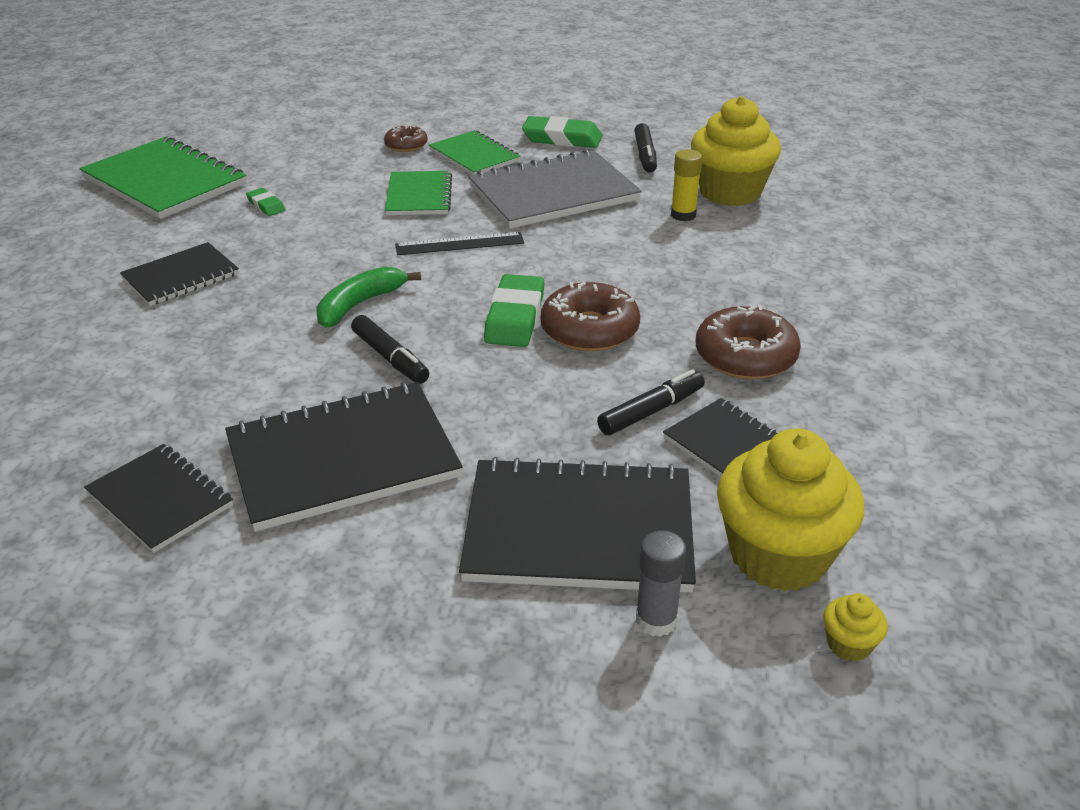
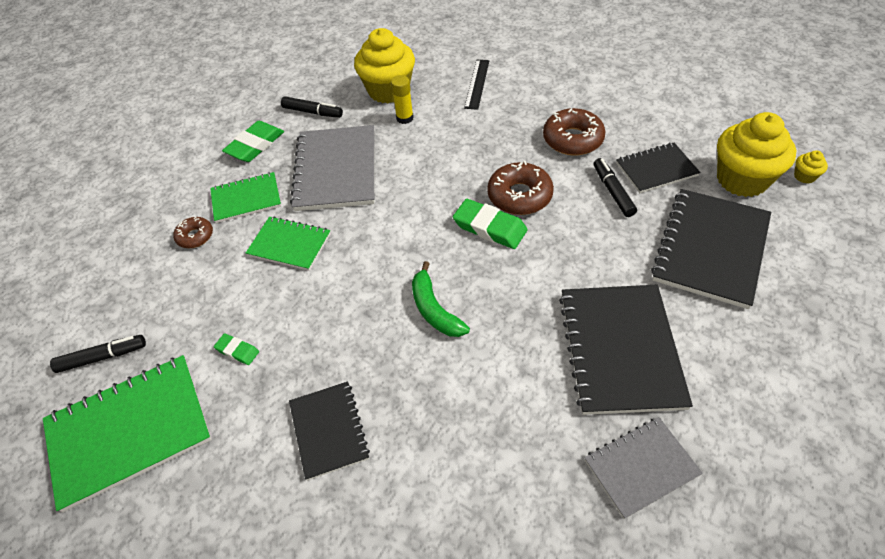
camera: 65 degrees left, 15 degrees up
black notebook [84,444,233,553] -> grey notebook [584,417,703,519]
green eraser [246,188,285,216] -> green eraser turned 45 degrees clockwise [214,333,259,365]
black marker [351,315,429,384] -> black marker moved to [50,335,146,373]
black ruler [395,232,524,255] -> black ruler moved to [464,60,489,110]
grey glue stick [636,530,686,637] -> none

